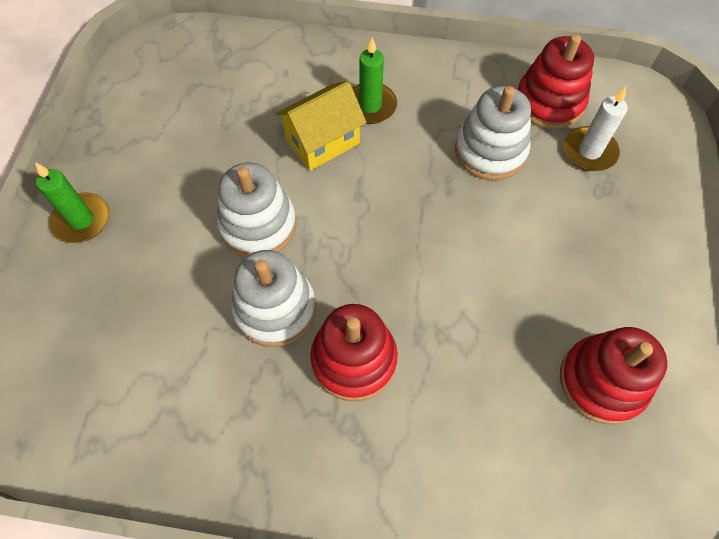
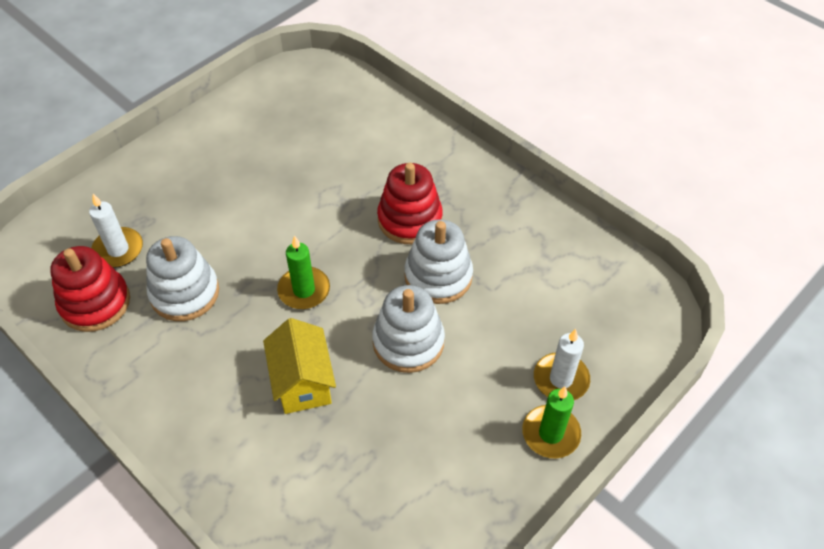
camera: 145 degrees left, 10 degrees down
yellow house [276,81,366,171] -> yellow house turned 75 degrees clockwise [263,318,336,414]
green candle [352,37,397,124] -> green candle moved to [277,235,330,309]
red stacking toy [560,327,667,425] -> none
none -> white candle [534,329,590,400]

